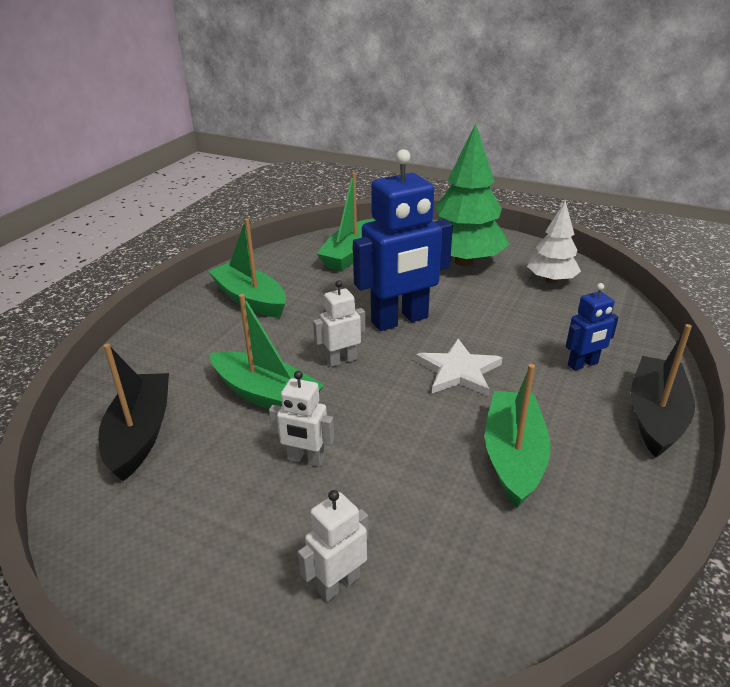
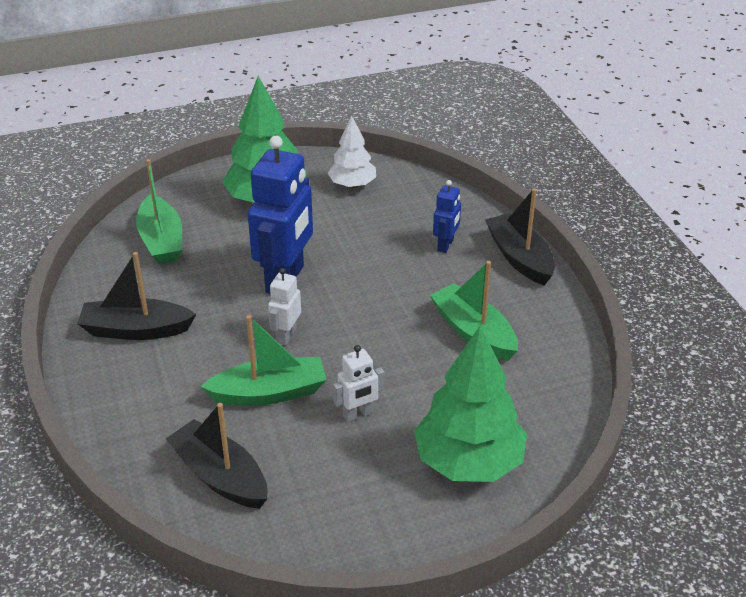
camera: 45 degrees left, 5 degrees up
green boat [208,218,286,318] -> black boat [77,252,196,340]
white robot [298,490,369,602] -> green tree [414,325,527,482]
white star [416,339,502,396] -> none

